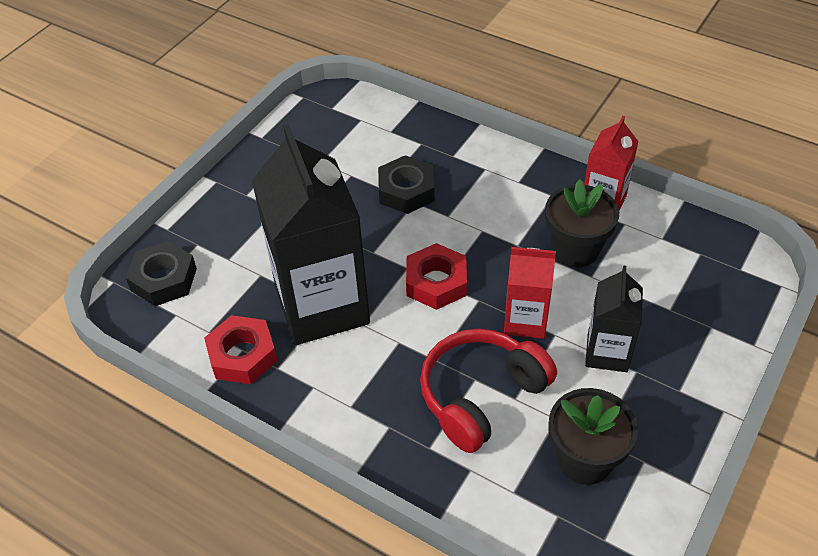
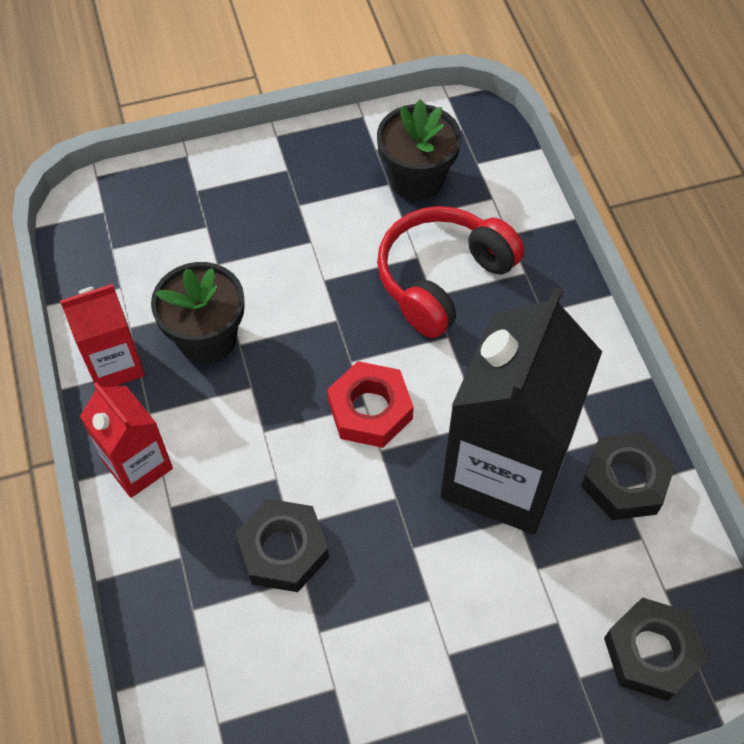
camera: 140 degrees left, 10 degrees up
red nut [204,315,278,384] -> black nut [581,432,675,520]
red headphones [420,329,557,453] -> red headphones turned 135 degrees clockwise [377,206,524,338]
red carton [504,247,556,339] -> red carton moved to [80,382,173,498]
black carton [585,265,643,372] -> none

